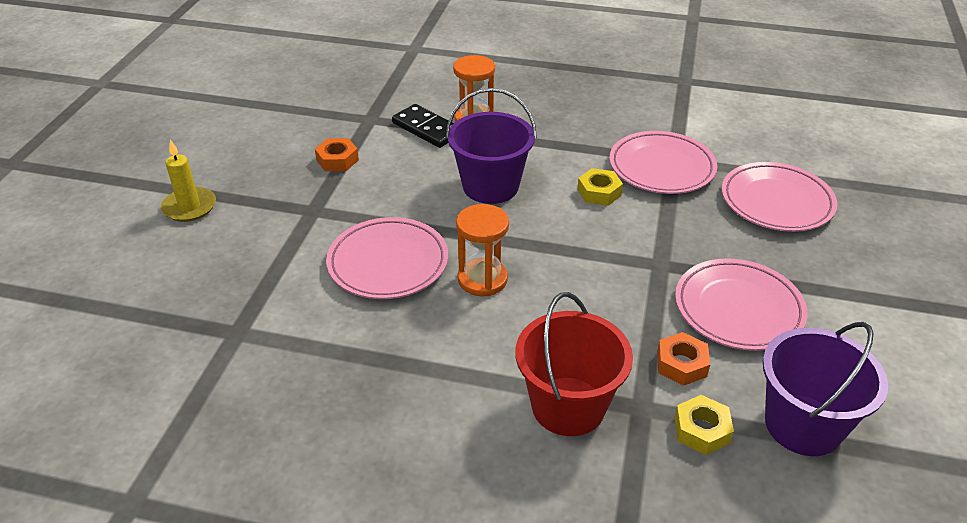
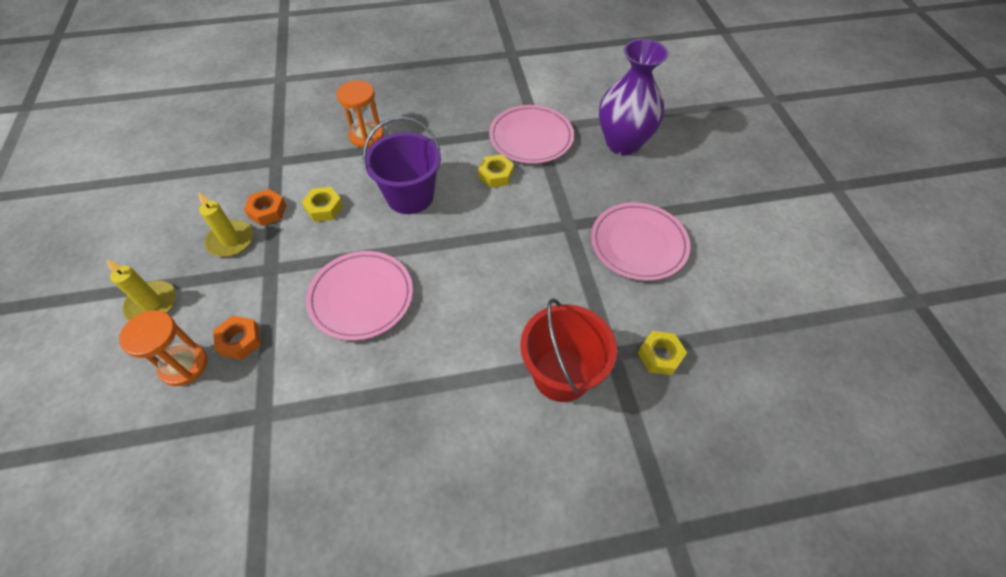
camera: 25 degrees left, 15 degrees up
black domino [392,104,454,148] -> none
orange hourglass [456,204,509,296] -> orange hourglass moved to [119,310,207,386]
orange nut [657,332,710,386] -> orange nut moved to [213,316,261,360]
pink plate [722,162,837,232] -> purple vase [599,39,668,155]
purple bucket [763,322,888,456] -> none
none -> yellow candle [198,192,253,257]
none -> yellow nut [302,187,343,222]

